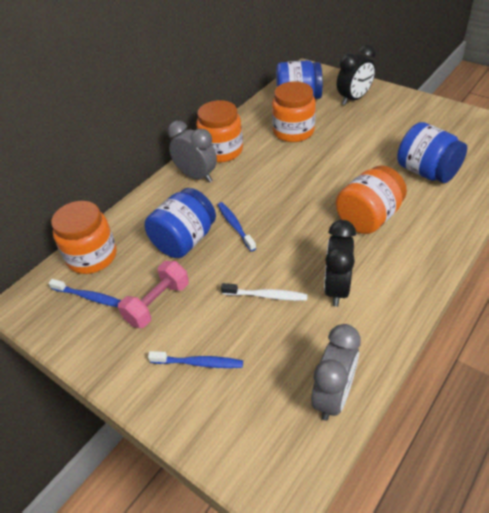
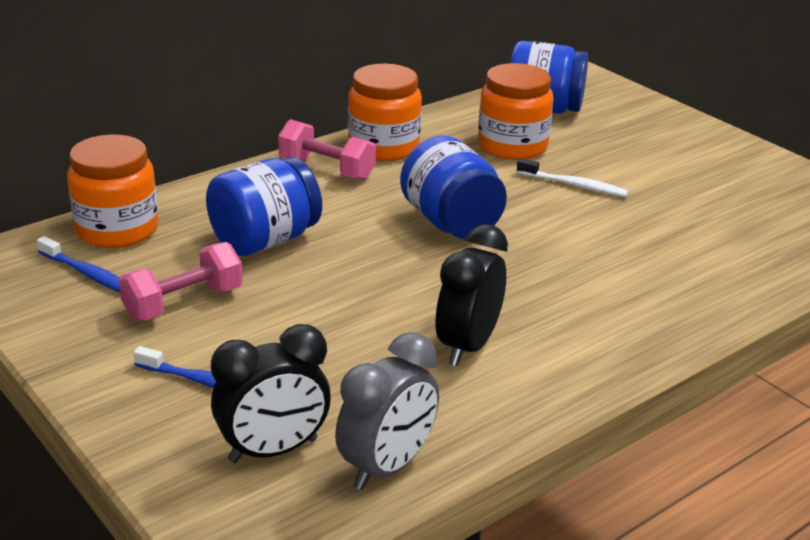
camera: 10 degrees right, 15 degrees down
grey clock [168,121,217,183] -> pink dumbbell [278,119,376,181]
blue toothbrush [218,202,256,252] -> none
white toothbrush [221,283,308,301] -> white toothbrush moved to [517,158,628,197]
orange jar [336,165,407,234] -> none
black clock [337,44,376,105] -> black clock moved to [211,324,331,463]
blue jar [397,122,467,183] -> blue jar moved to [400,136,507,239]

